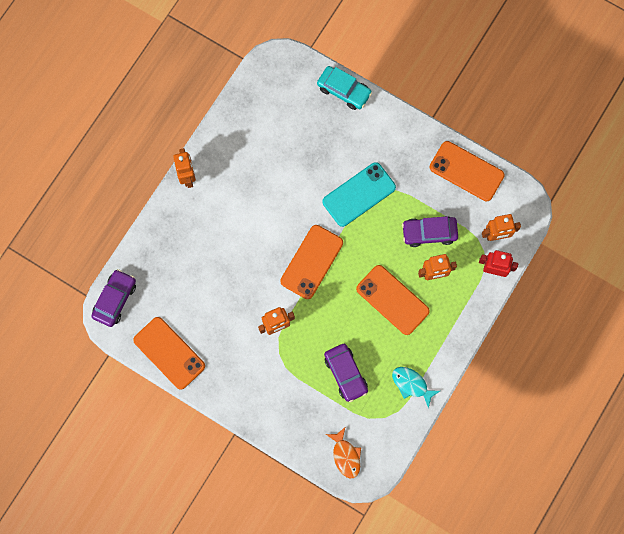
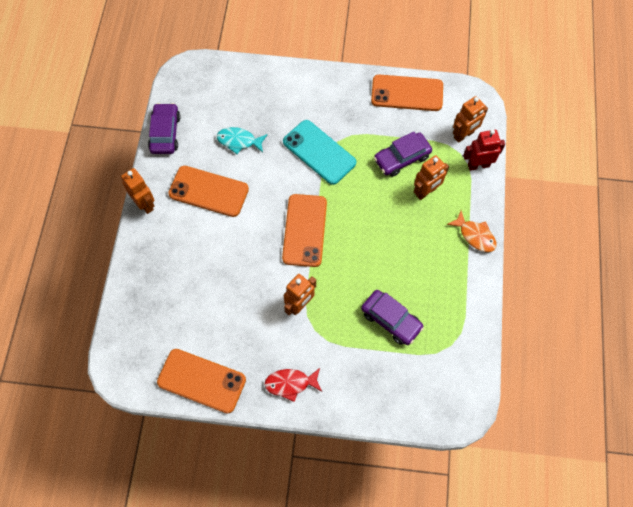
camera: 25 degrees left, 10 degrees down
purple car [91,269,136,327] -> purple car moved to [148,103,181,154]
turquoise car [317,66,372,110] -> none
turquoise phone [322,162,396,227] -> turquoise phone turned 75 degrees counterclockwise [283,120,356,185]
orange fish [326,426,361,479] -> orange fish moved to [447,211,497,252]
orange phone [356,265,430,335] -> orange phone moved to [168,166,249,217]
turquoise fish [392,367,440,408] -> turquoise fish moved to [217,127,268,154]
none -> red fish [264,368,322,402]

